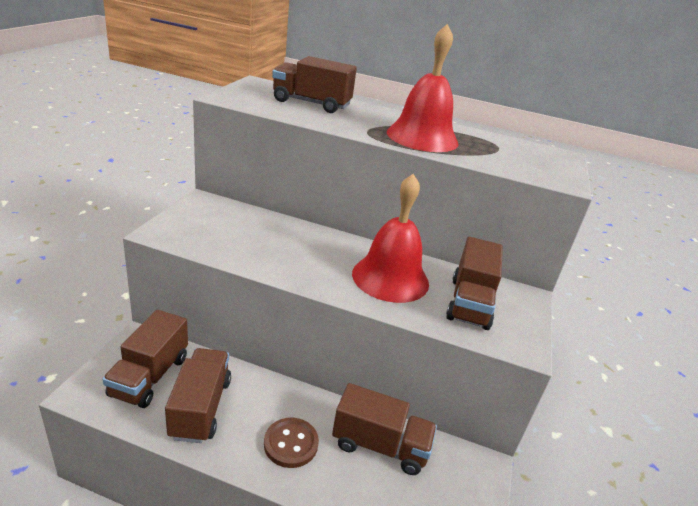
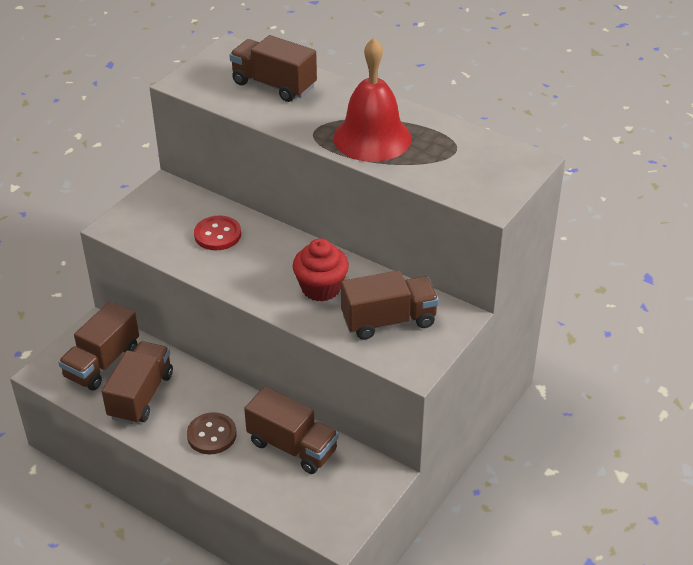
camera: 20 degrees right, 10 degrees up
red bell [352,174,429,303] -> red cupcake [292,239,349,302]
brown truck [446,237,503,330] -> brown truck turned 135 degrees counterclockwise [341,270,439,340]
none -> red button [194,216,241,250]

